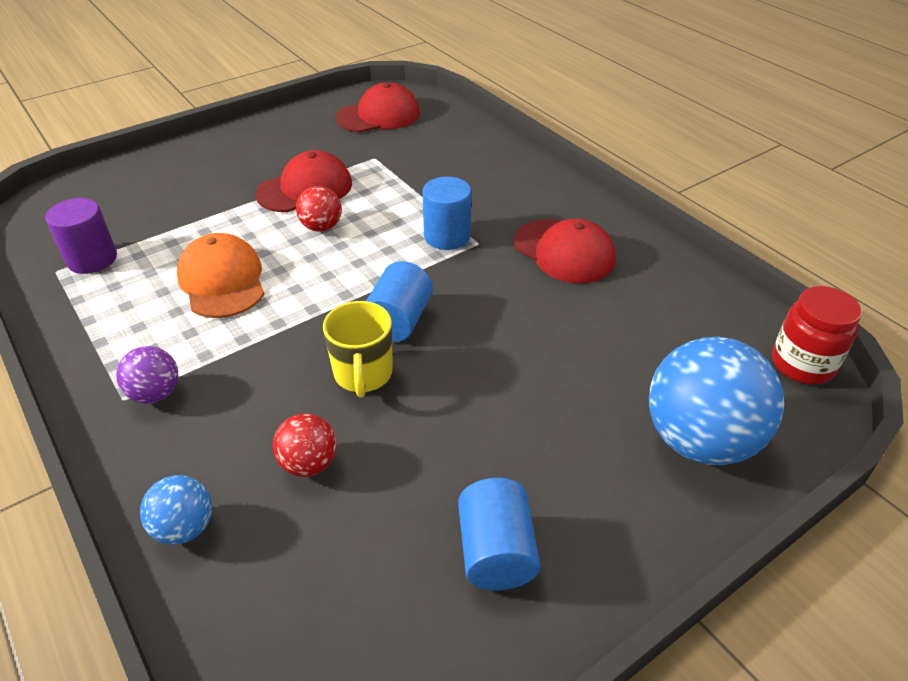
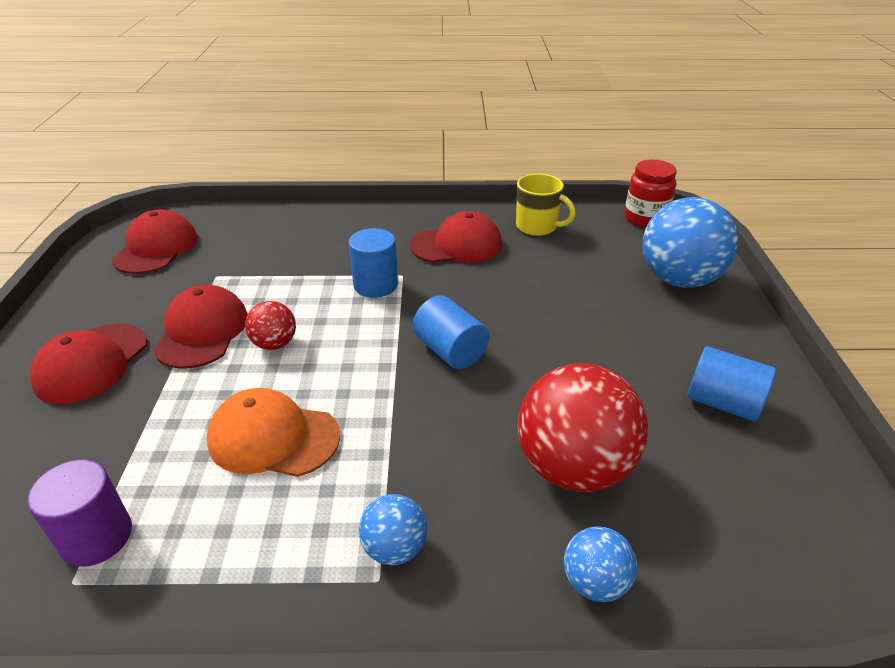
camera: 55 degrees left, 5 degrees down
purple ball [116,346,178,404] -> blue ball [359,494,427,565]
red ball [273,413,337,477] -> red ball [518,363,648,492], size x2.03
yellow mug [323,301,393,398] -> yellow mug moved to [516,174,576,236]
none -> red cap [29,324,147,404]

